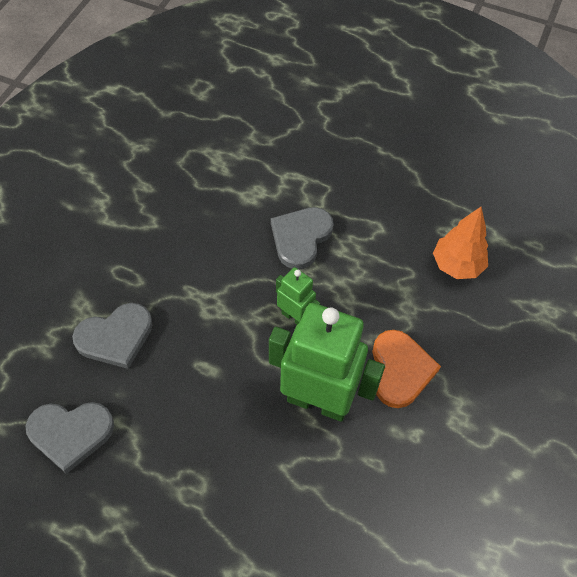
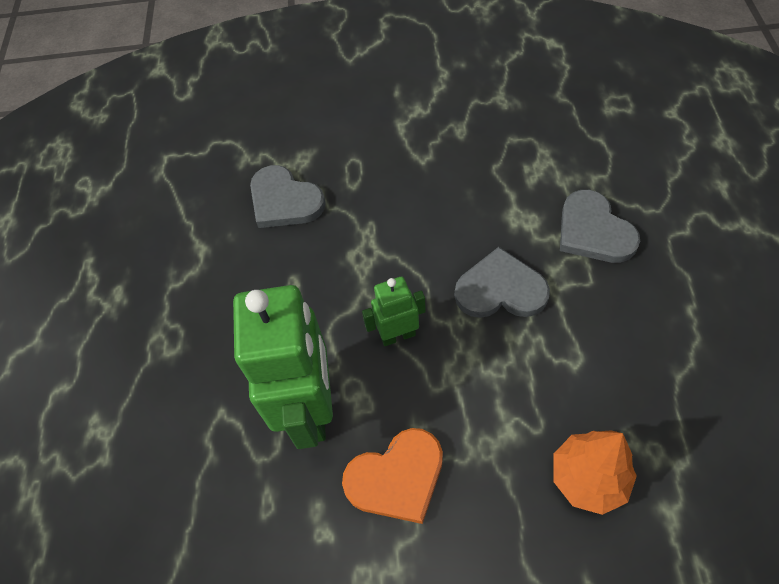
camera: 70 degrees right, 0 degrees up
grey heart [26,402,114,474] -> grey heart moved to [560,190,640,263]
green robot [276,267,320,325] -> green robot turned 120 degrees counterclockwise [362,277,426,346]

